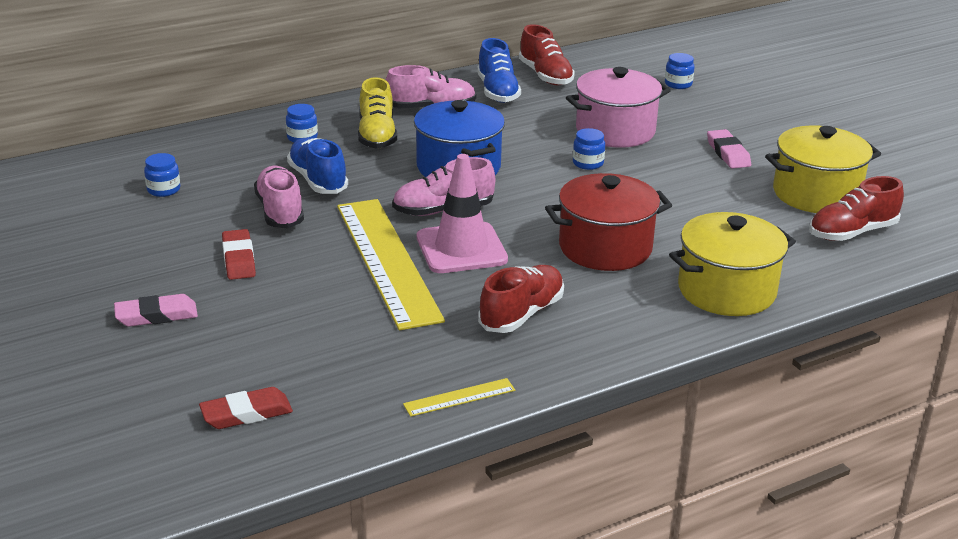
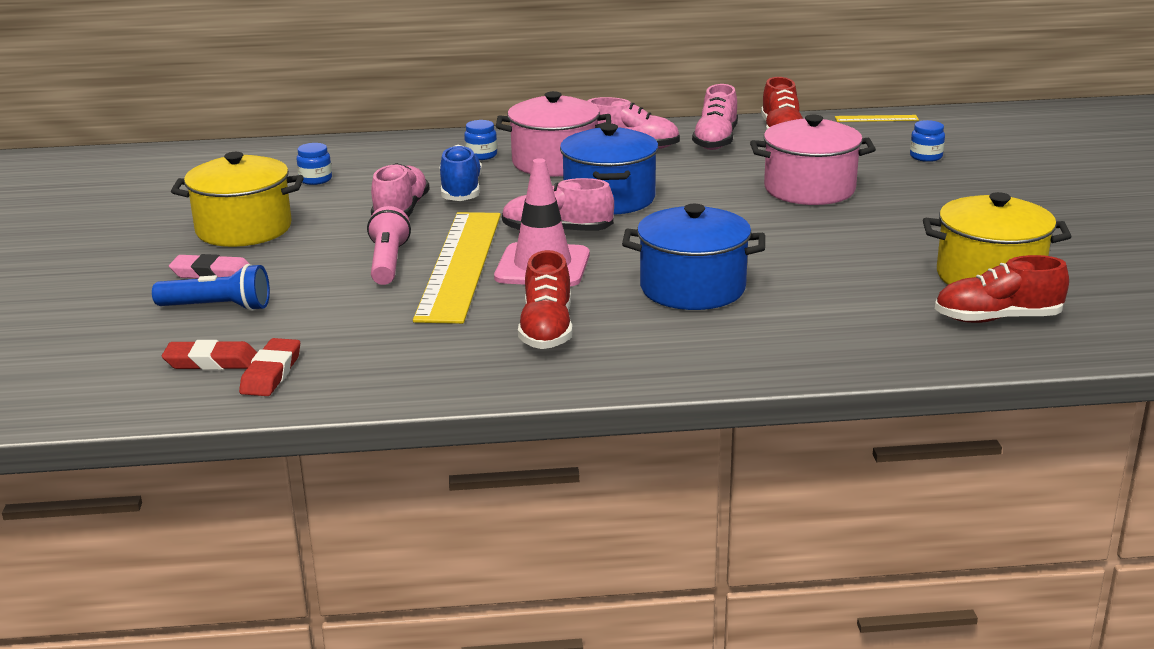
camera: 25 degrees right, 5 degrees down
red eraser [222,229,256,280] -> red eraser moved to [239,338,300,396]
yellow shoe [358,77,397,149] -> pink pot [496,91,611,177]
yellow ruler [403,378,515,417] -> yellow ruler moved to [835,115,919,122]
blue shoe [477,38,521,103] -> pink shoe [692,84,738,150]
red shoe [478,265,564,333] -> red shoe turned 120 degrees clockwise [518,250,573,349]
red pot [545,173,672,271] -> blue pot [622,204,765,310]
blue jar [573,128,605,170] -> none
yellow pot [669,212,796,316] -> yellow pot moved to [171,152,304,247]
pink eraser [707,129,751,169] -> none
none -> blue flashlight [152,264,270,311]
none -> pink flashlight [367,206,411,285]

